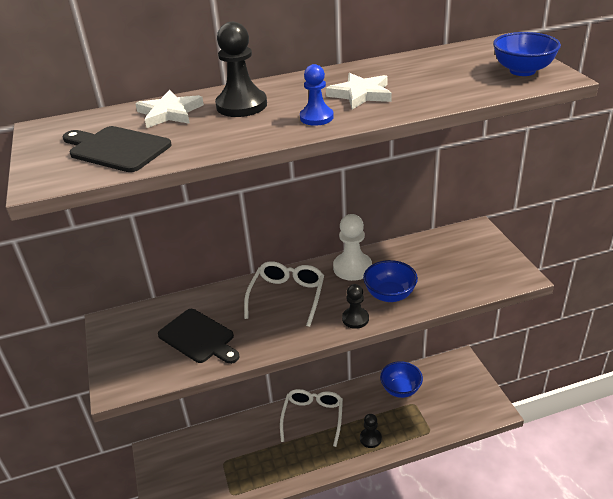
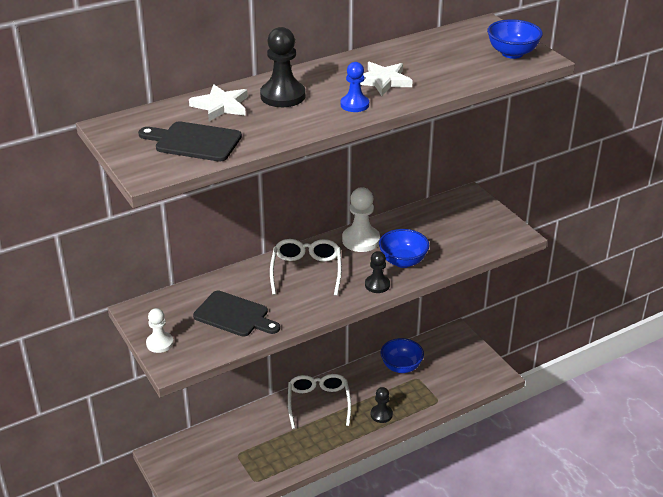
camera: 15 degrees left, 0 degrees up
none -> white pawn [146,308,174,353]

